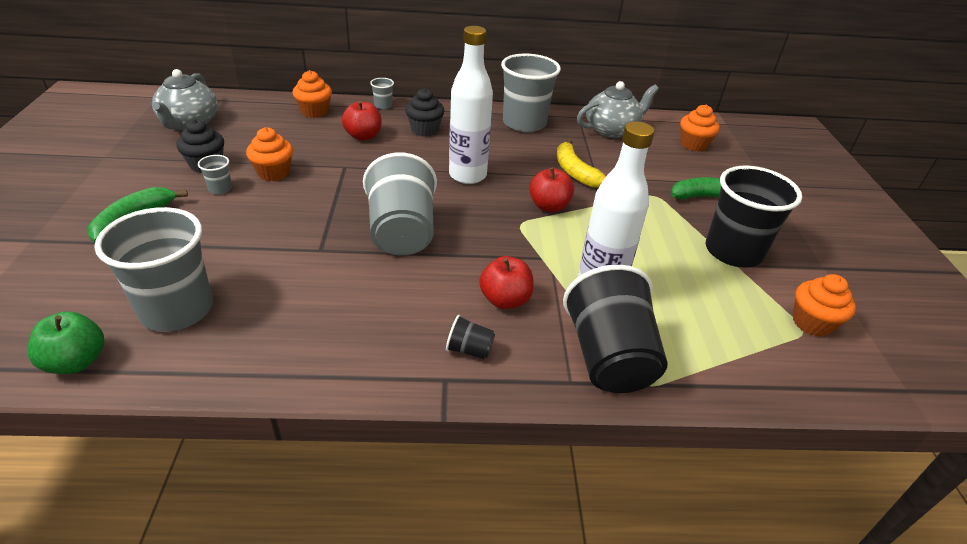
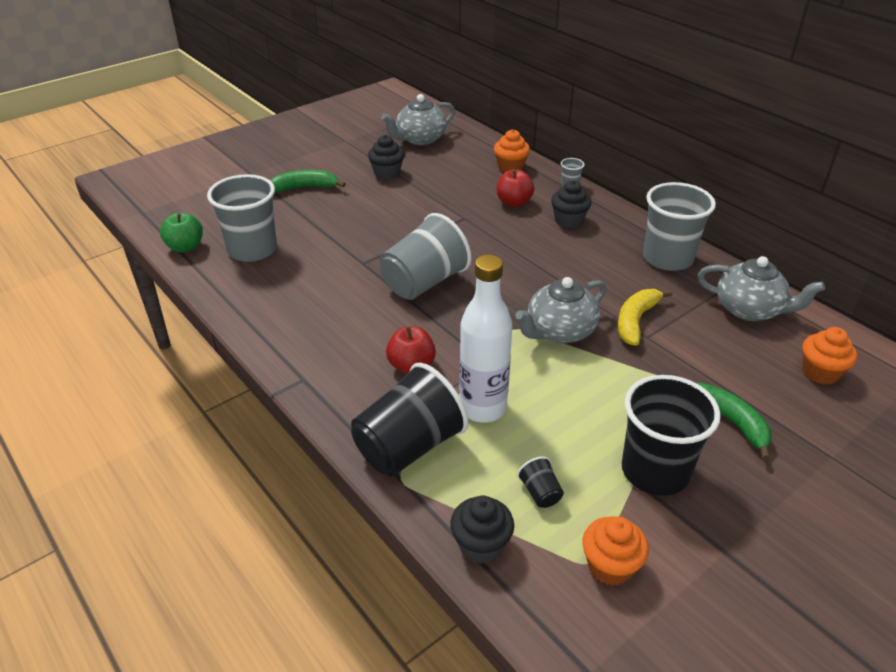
camera: 55 degrees right, 0 degrees up
grey cup [198,155,232,194] -> none
orange cupcake [246,127,293,181] -> none
black cup [446,315,495,359] -> black cup moved to [517,456,564,508]
white bottle [449,26,493,184] -> none
red apple [529,167,574,212] -> grey teapot [515,277,606,343]
none -> black cupcake [450,496,514,564]

